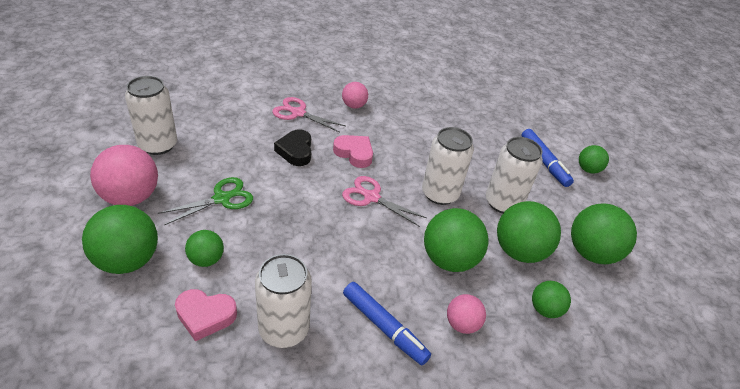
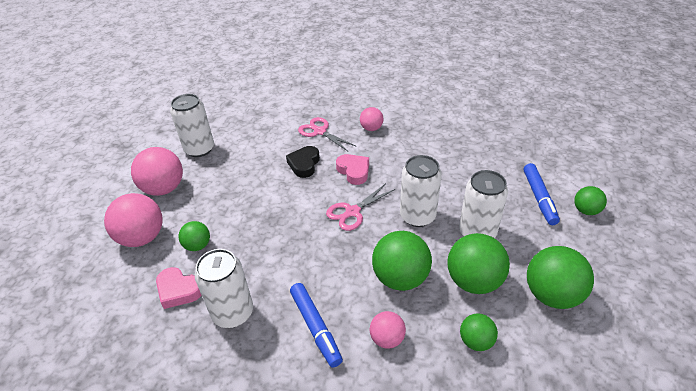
camera: 25 degrees right, 0 degrees up
green ball [82,205,158,274] -> pink ball [104,193,163,247]
green scissors [158,177,253,225] -> none
pink scissors [342,176,427,227] -> pink scissors turned 90 degrees counterclockwise [326,183,395,231]

